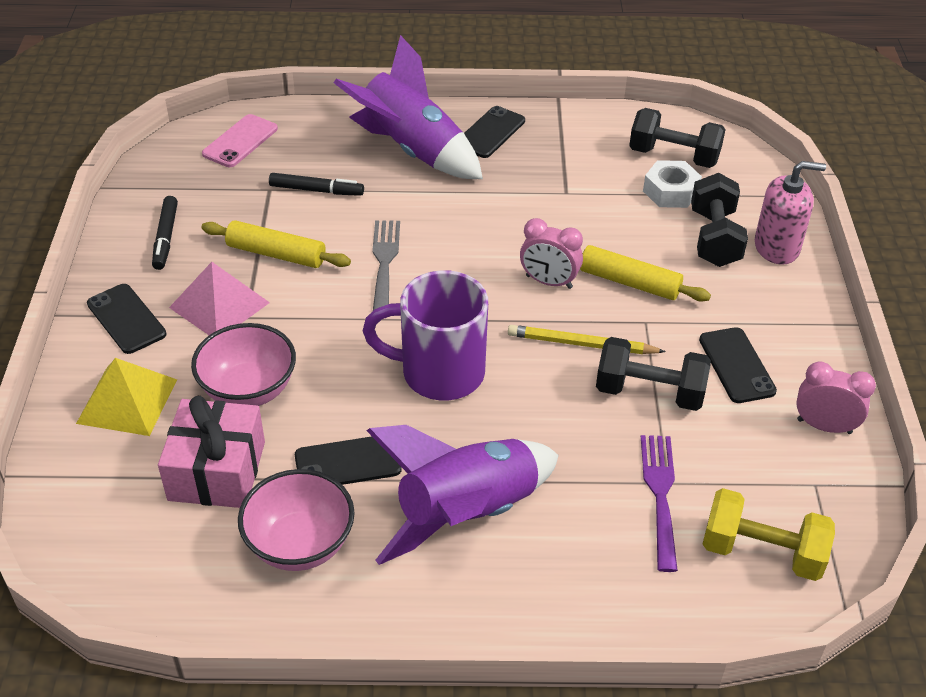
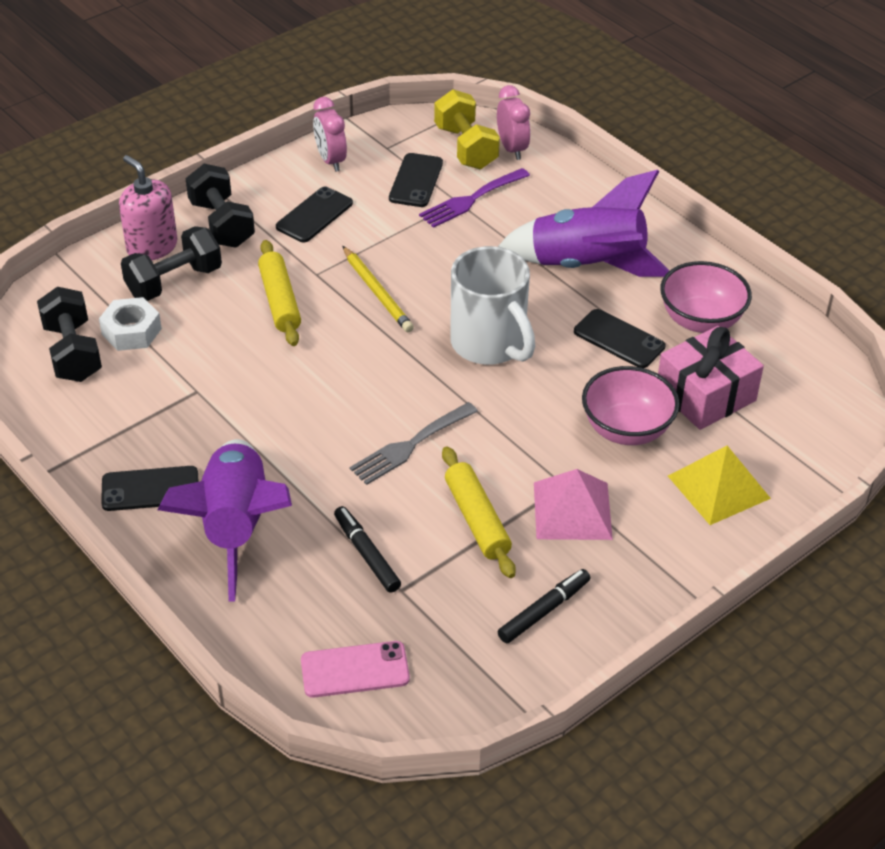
camera: 130 degrees left, 0 degrees up
black phone [87,284,166,354] -> black phone moved to [389,153,443,207]
purple mug [363,270,488,400] -> white mug [450,246,535,365]
pink clock [520,218,583,289] -> pink clock moved to [497,85,530,160]
black dumbbell [596,337,711,411] -> black dumbbell moved to [186,164,255,248]

